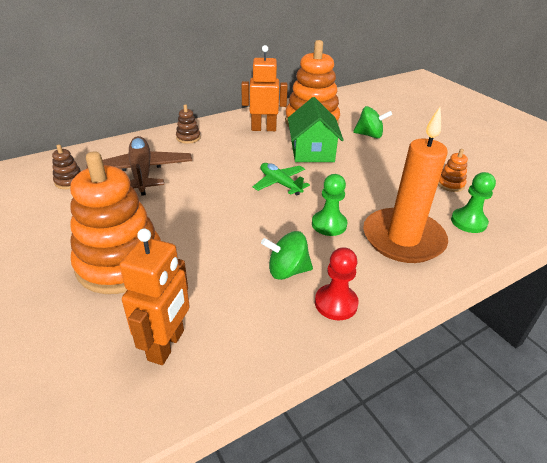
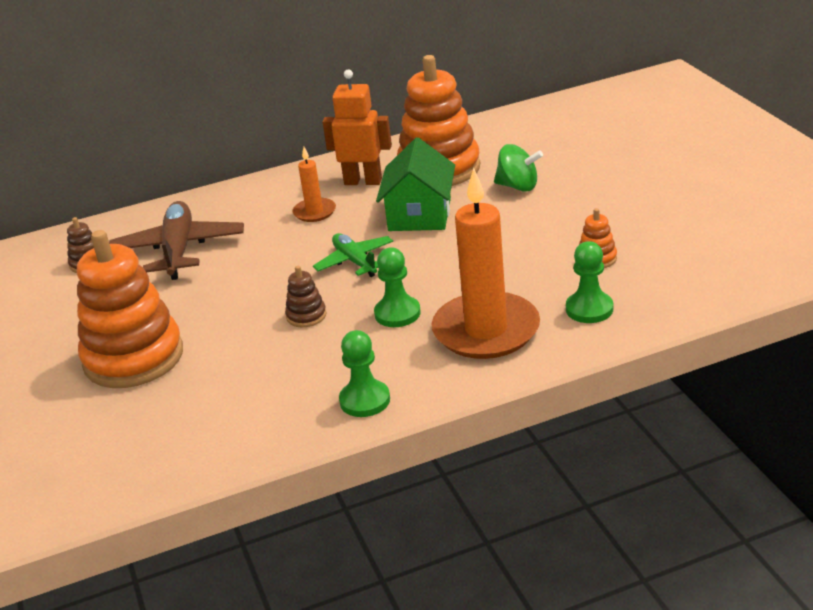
camera: 15 degrees right, 5 degrees down
orange robot [120,228,190,365] -> none
brown stacking toy [176,104,201,144] -> brown stacking toy moved to [285,266,326,327]
green spinning top [261,231,313,280] -> none
red pawn [315,247,359,320] -> green pawn [339,330,390,417]
none -> orange candle [292,147,336,222]

